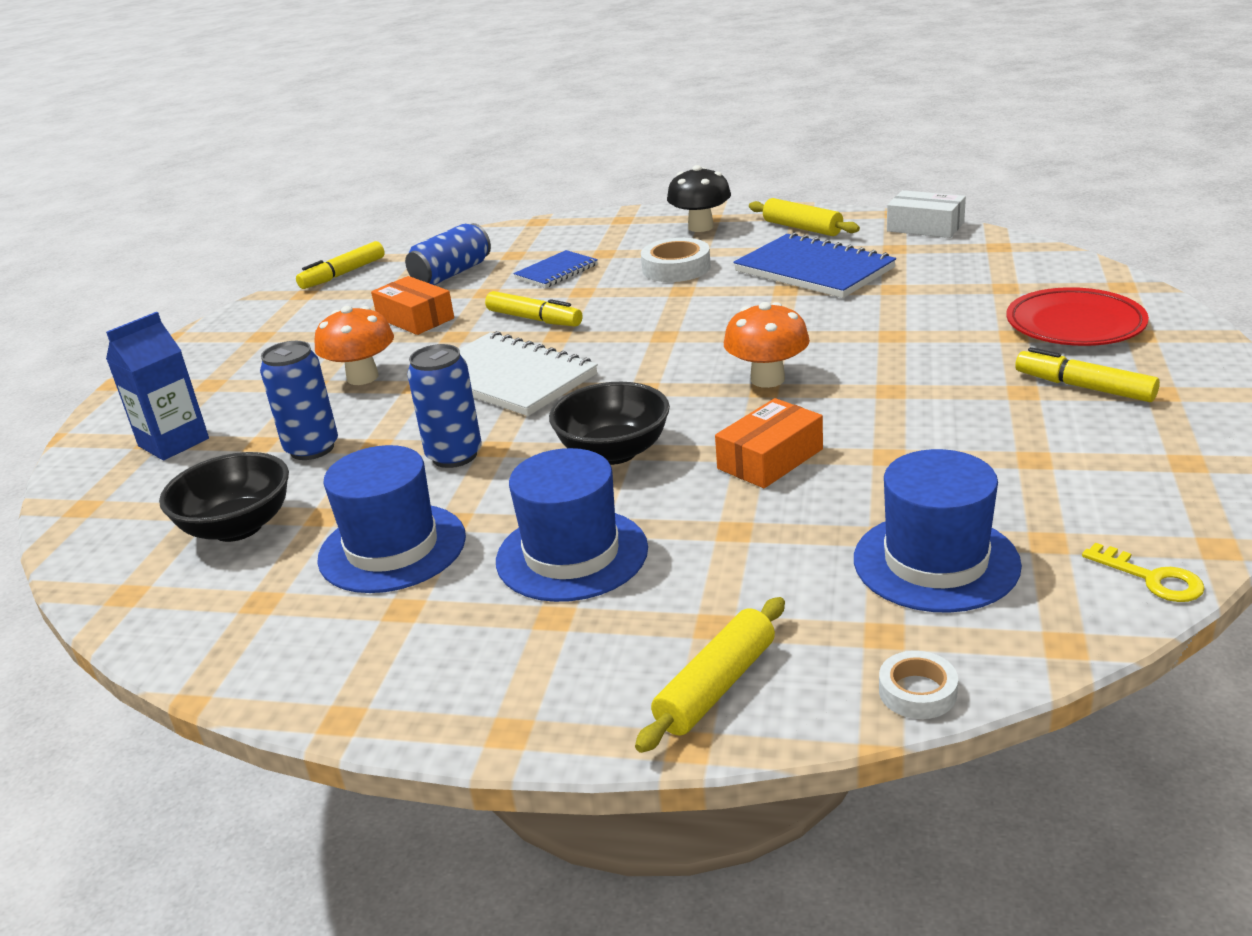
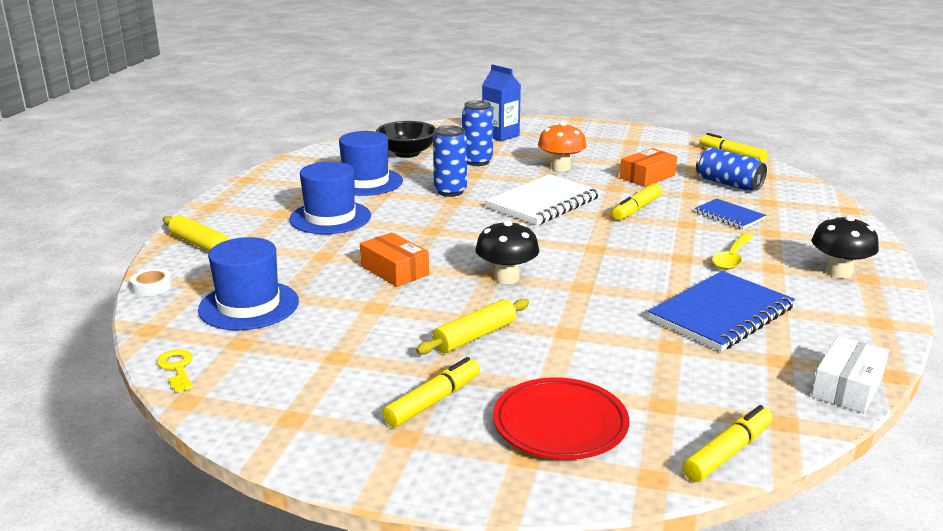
camera: 90 degrees right, 5 degrees down
black bowl [549,382,670,465] -> none
white tape [641,238,711,282] -> yellow spoon [712,234,753,270]
orange mushroom [724,302,810,388] -> black mushroom [475,220,539,284]
yellow rolling pin [749,198,860,236] -> yellow rolling pin moved to [416,299,529,354]
yellow key [1082,543,1205,602] -> yellow key turned 105 degrees clockwise [157,349,193,392]
none -> yellow marker [682,405,772,482]

